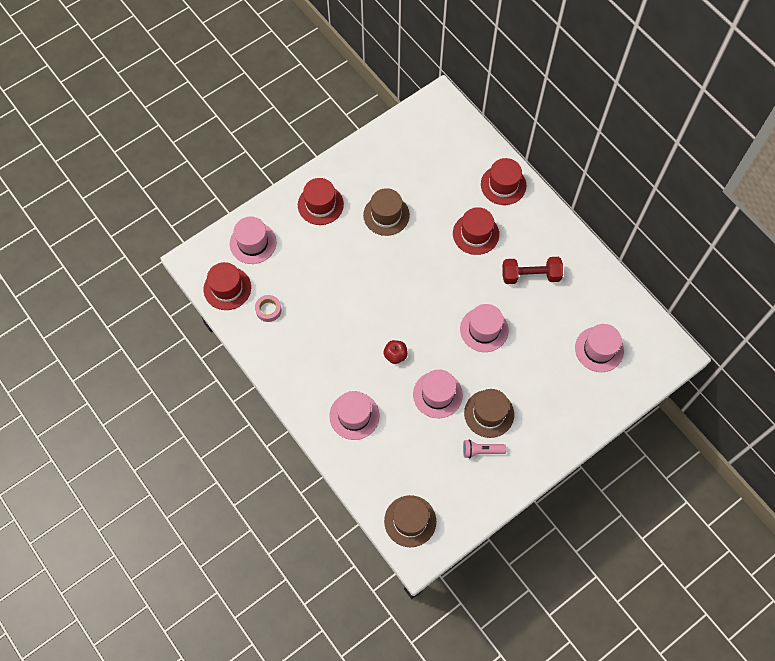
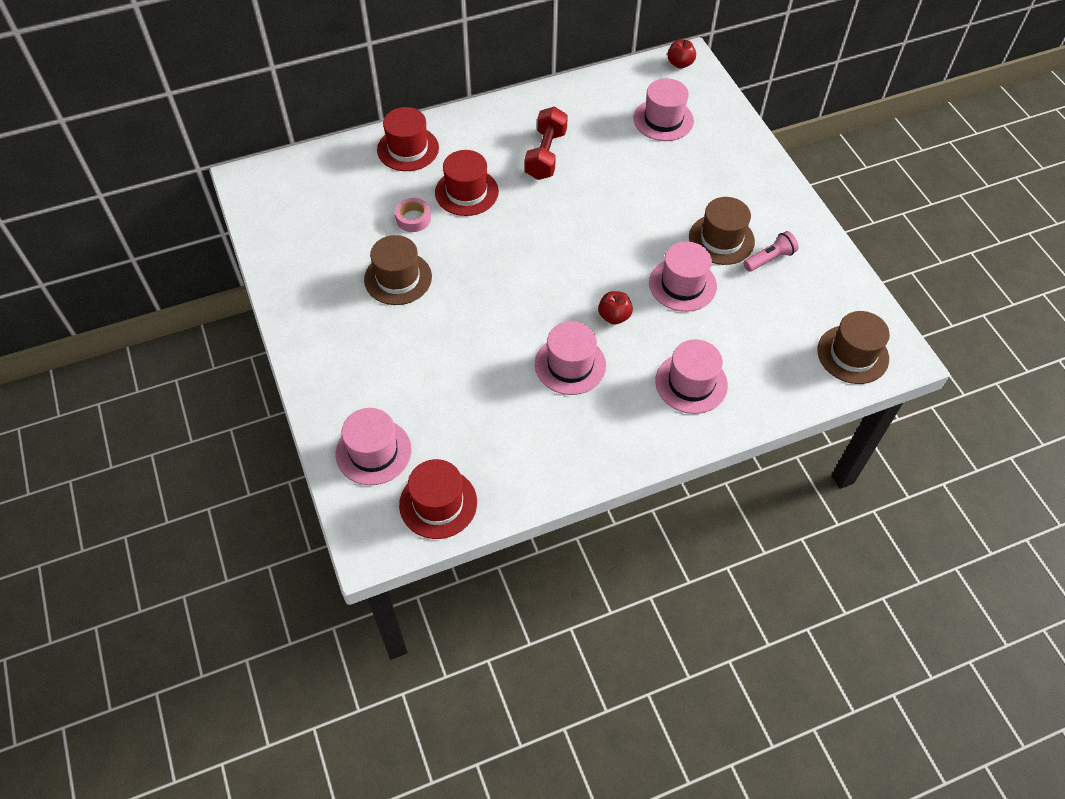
camera: 75 degrees left, 10 degrees down
pink tape [255,295,282,322] -> pink tape moved to [395,198,431,232]
red hat [298,178,344,225] -> none
pink hat [460,304,508,352] -> pink hat moved to [535,321,606,395]
pink flashlight [463,439,506,459] -> pink flashlight turned 135 degrees counterclockwise [743,231,799,272]
none -> red apple [667,39,696,69]

